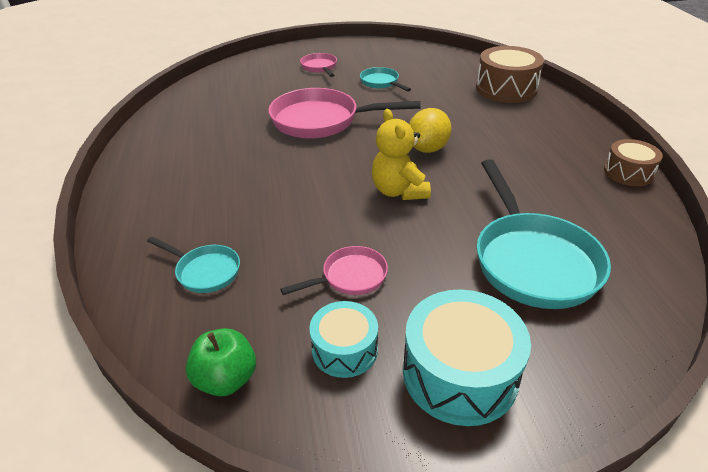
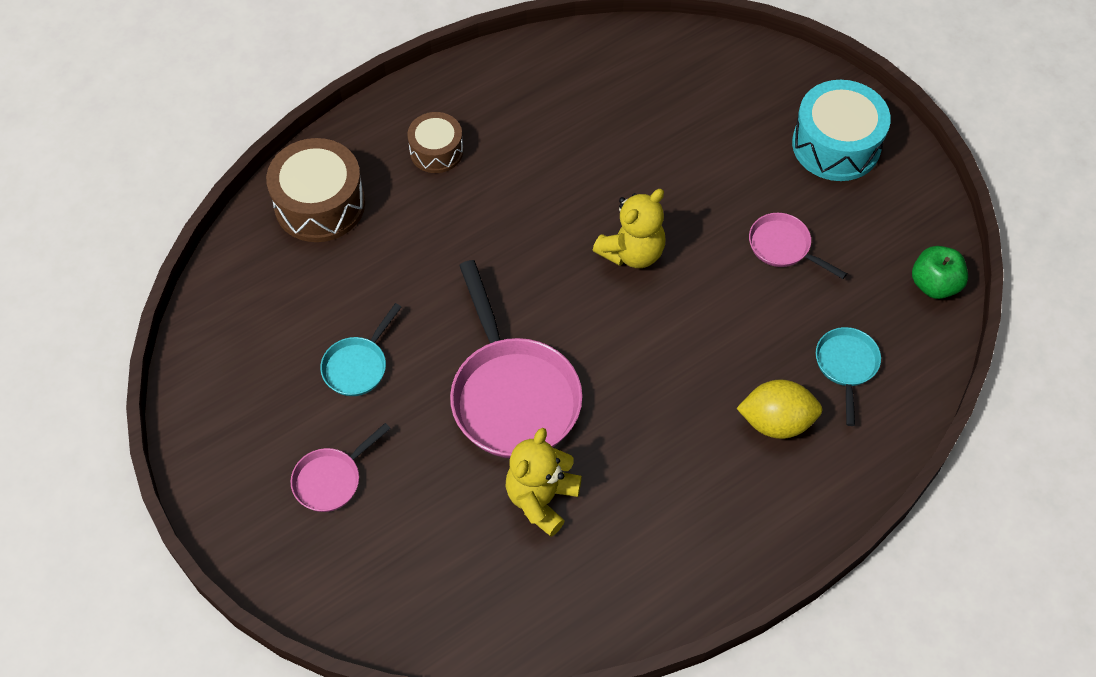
camera: 115 degrees left, 20 degrees up
turquoise drum [309,301,378,378] -> none
yellow lemon [409,108,451,153] -> yellow lemon moved to [736,379,823,439]
turquoise pan [477,159,611,309] -> none
brown drum [604,139,663,186] -> brown drum moved to [407,112,463,173]
none -> yellow teddy bear [506,428,582,537]

